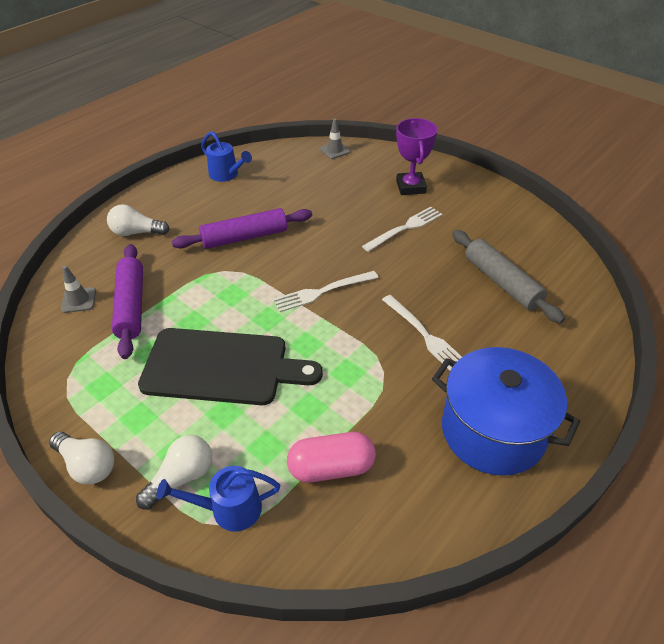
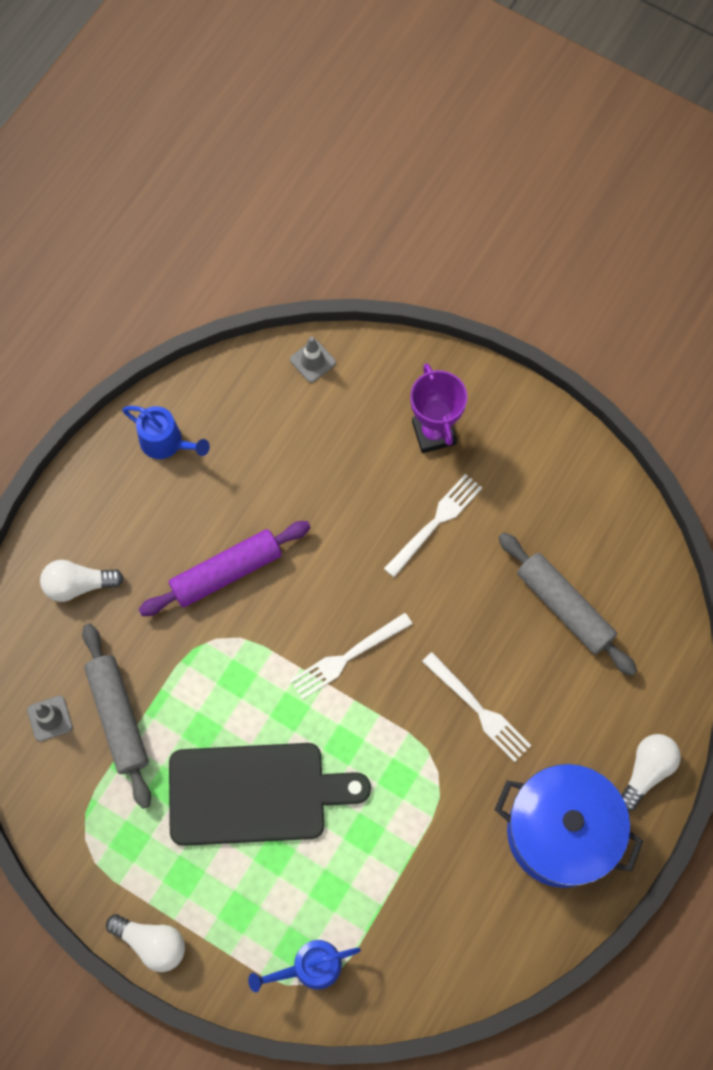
camera: 10 degrees left, 25 degrees up
purple rolling pin [112,244,143,359] -> grey rolling pin [82,623,151,809]
white light bulb [136,435,212,510] -> white light bulb moved to [622,734,681,811]
pink capsule [287,432,376,482] -> none

